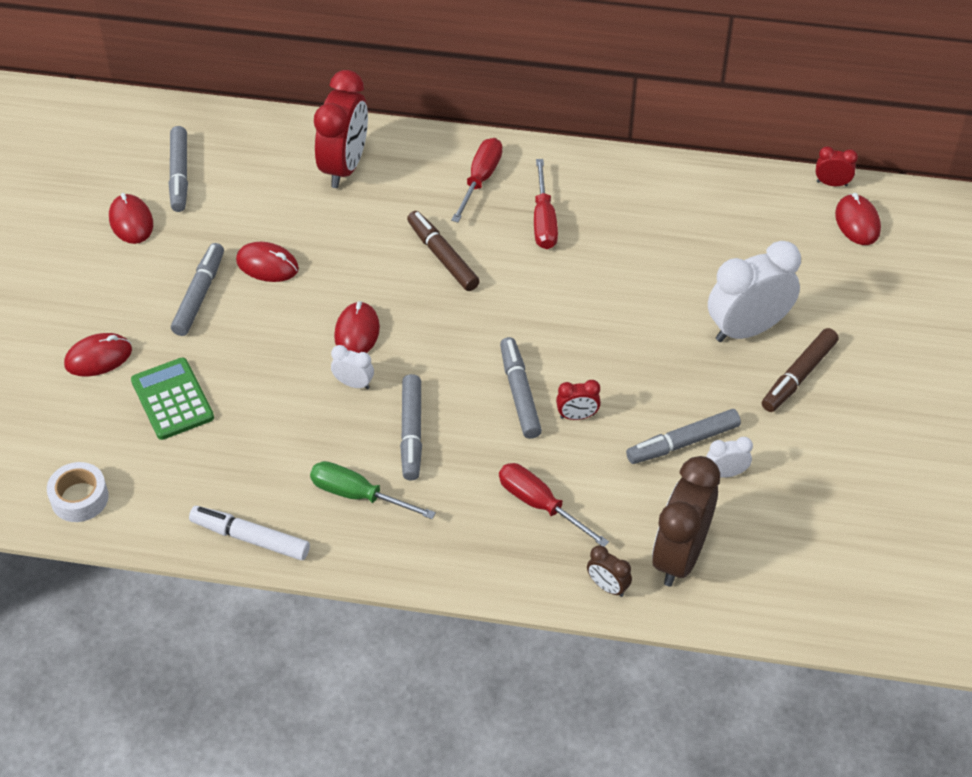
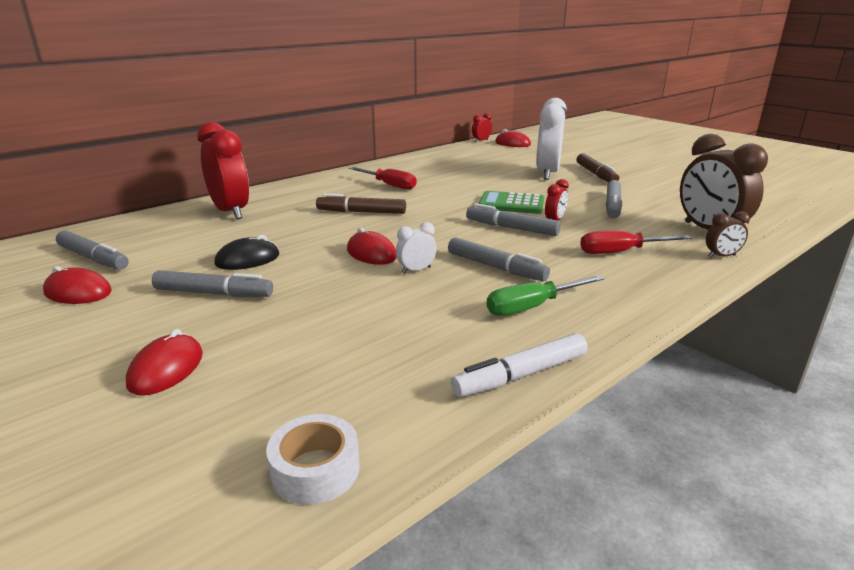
camera: 50 degrees left, 25 degrees down
green calculator [131,358,214,440] -> green calculator moved to [479,191,544,214]
grey marker [171,243,224,336] -> grey marker turned 135 degrees clockwise [152,270,273,297]
red mouse [236,242,299,282] -> black mouse [215,235,279,270]
red screwdriver [451,138,502,222] -> none
white clock [706,437,753,478] -> none

